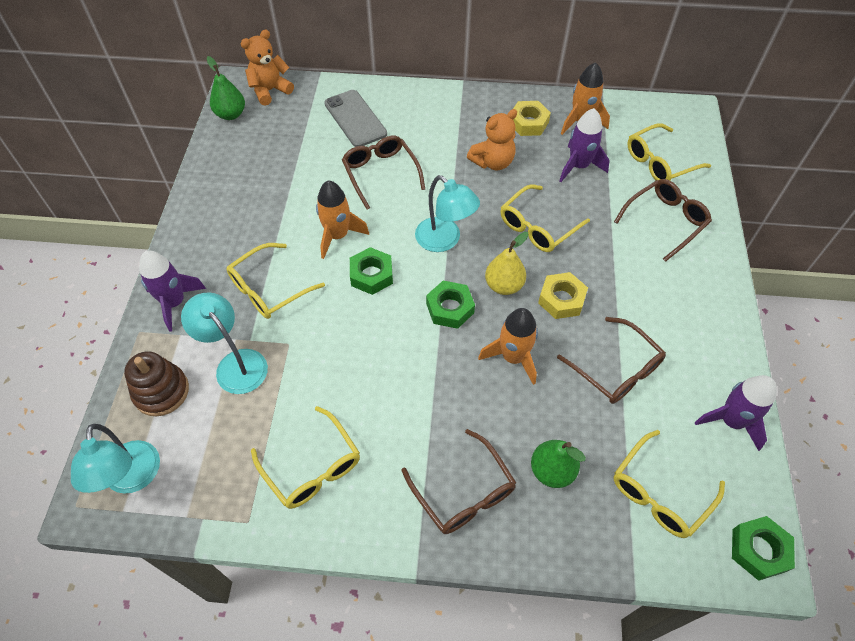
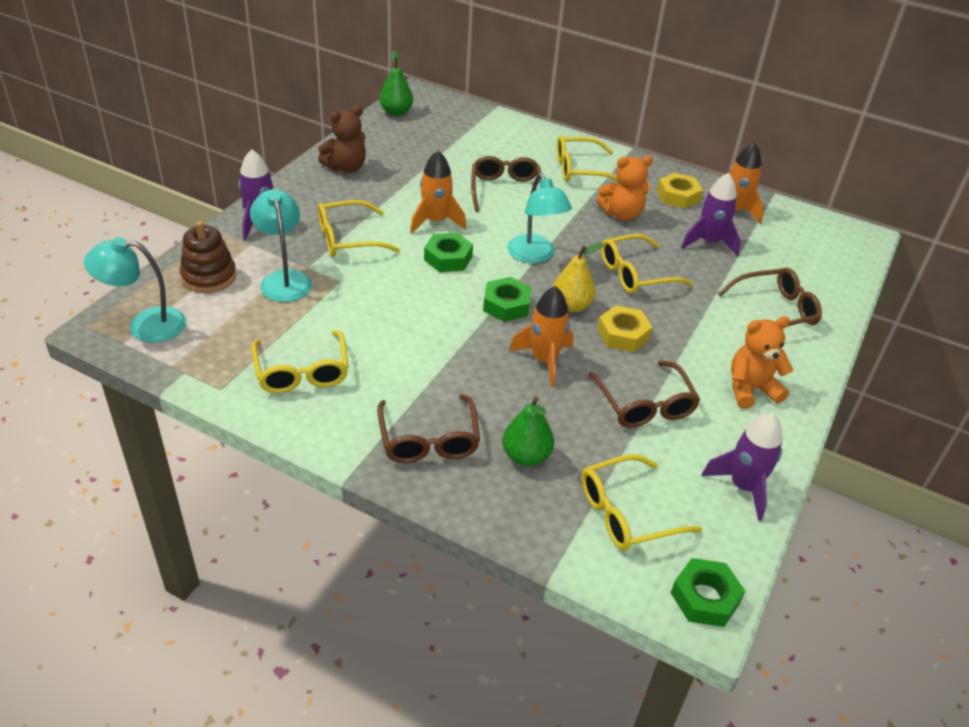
camera: 20 degrees right, 15 degrees down
turquoise lamp [71,424,160,494] -> turquoise lamp turned 75 degrees clockwise [84,237,186,343]
orange teddy bear [241,30,294,106] -> orange teddy bear moved to [731,316,793,409]
grey phone [324,90,387,147] -> none
yellow glasses [628,123,711,180] -> yellow glasses moved to [557,135,620,183]
none -> brown teddy bear [318,106,366,173]

